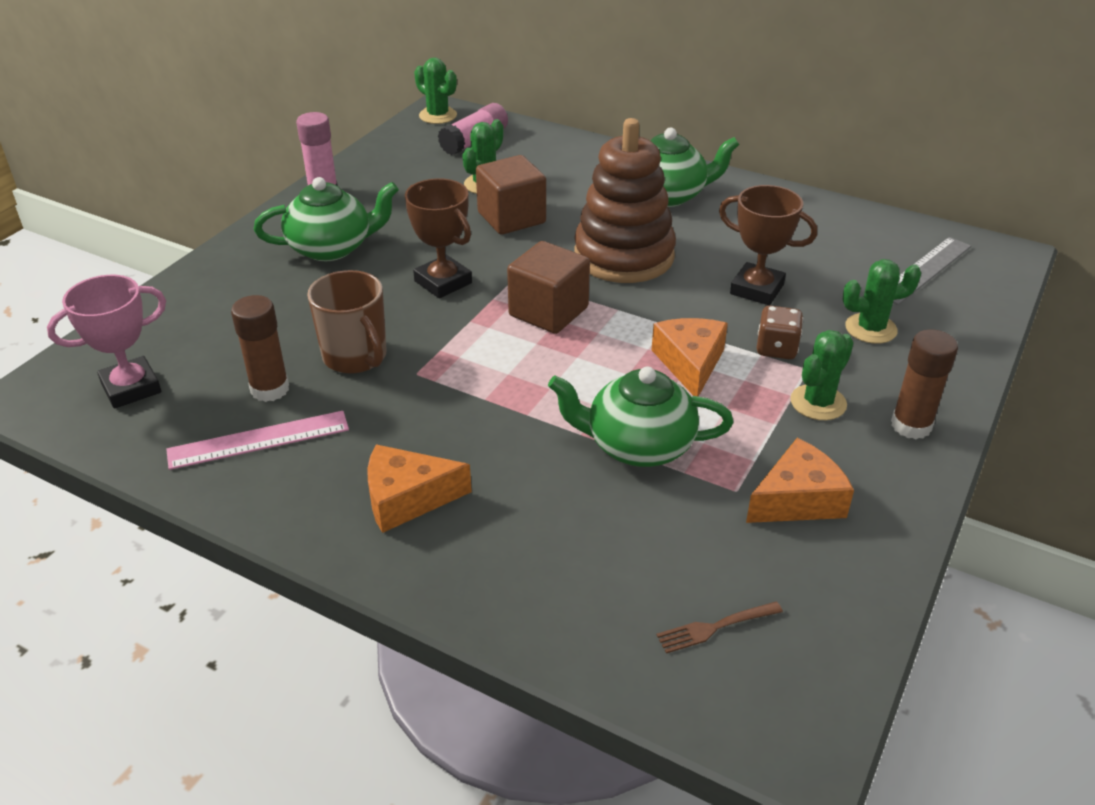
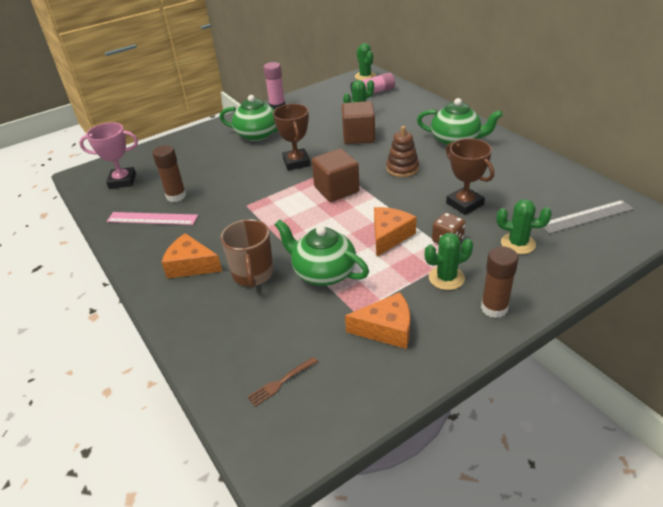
camera: 30 degrees right, 0 degrees up
brown mug [307,270,387,374] -> brown mug moved to [221,219,273,287]
brown stacking toy [574,118,676,283] -> brown stacking toy [386,126,419,177], size x0.54
brown fork [656,601,783,653] -> brown fork turned 45 degrees counterclockwise [247,357,318,407]

